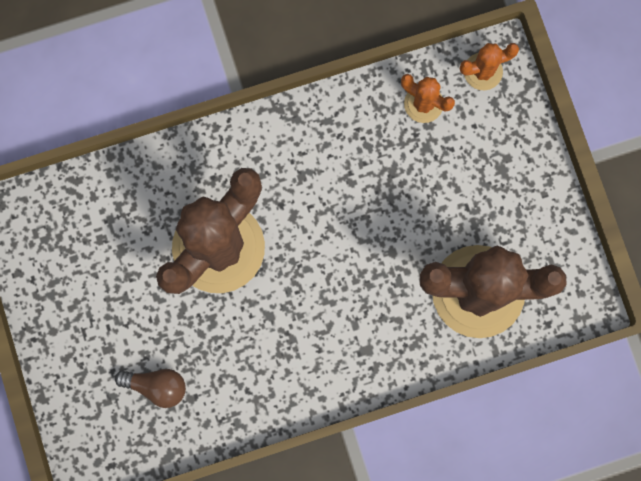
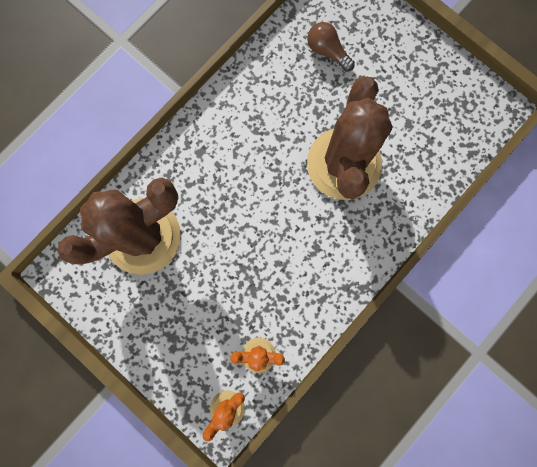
camera: 150 degrees right, 0 degrees up
brown light bulb [115,369,186,408] -> brown light bulb turned 60 degrees clockwise [307,22,355,72]

